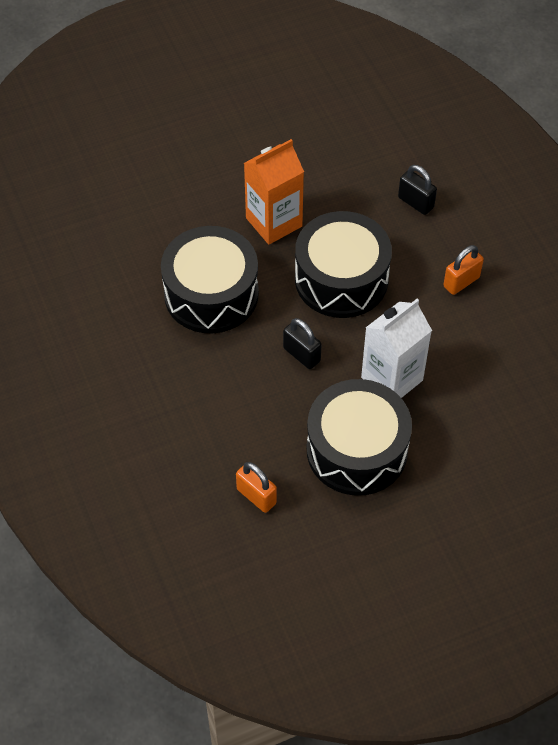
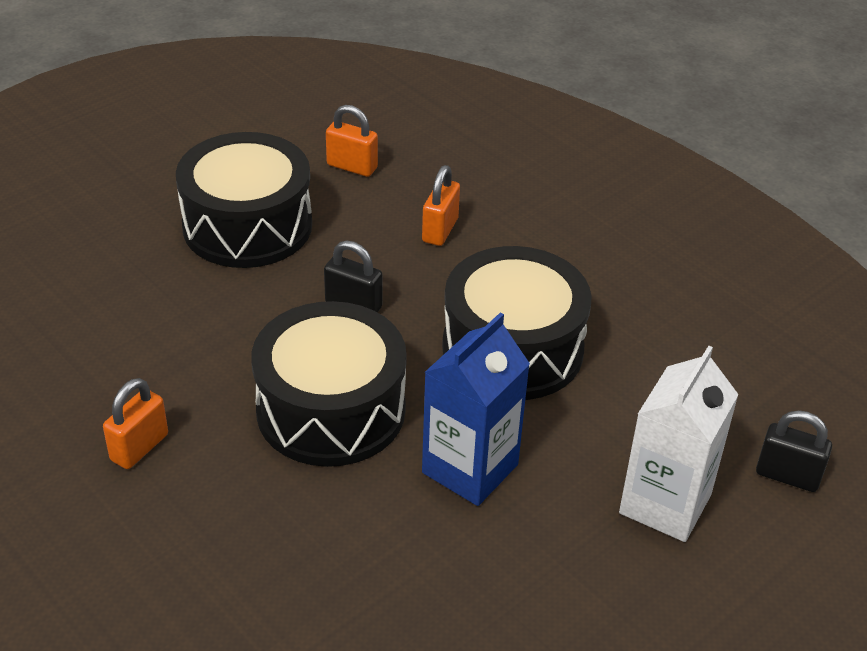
camera: 160 degrees right, 15 degrees down
orange carton [244,139,304,245] -> blue carton [422,312,530,506]
white carton [361,299,432,398] -> white carton moved to [619,346,739,542]
black padlock [398,165,437,215] -> black padlock moved to [756,410,832,492]
none -> orange padlock [422,165,460,246]

